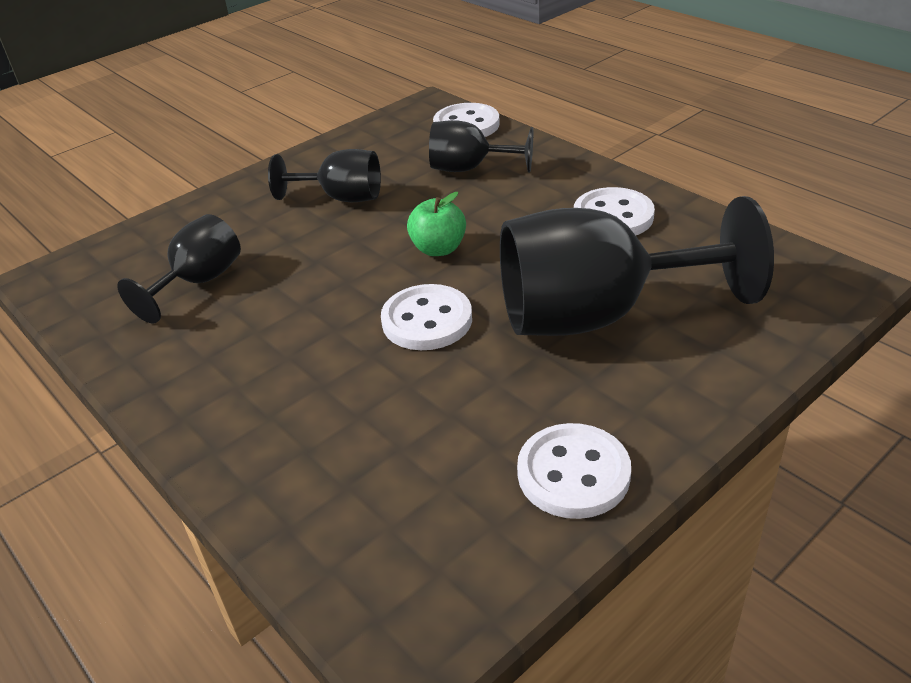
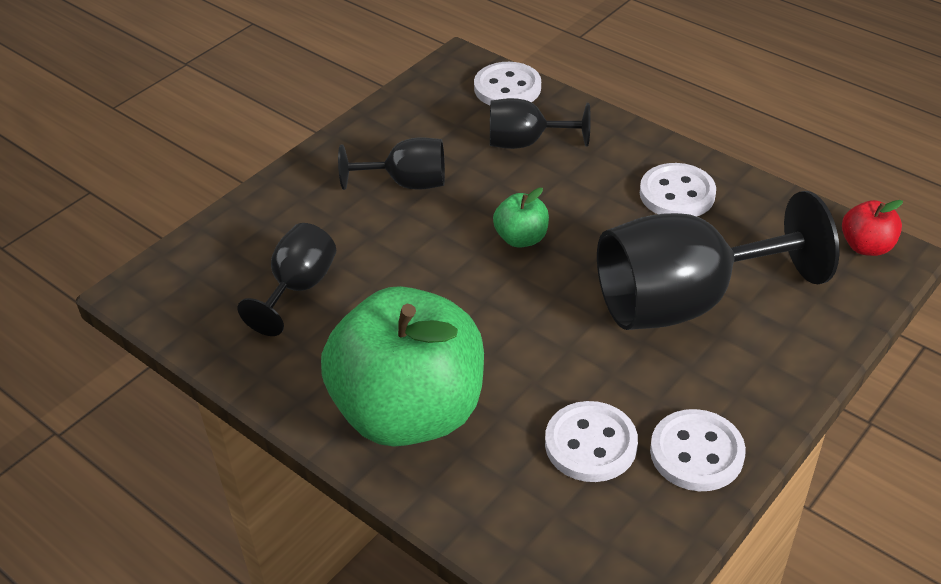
camera: 10 degrees left, 5 degrees up
white button [381,284,472,350] -> white button moved to [545,401,638,482]
none -> green apple [321,286,484,447]
none -> red apple [842,200,903,256]

